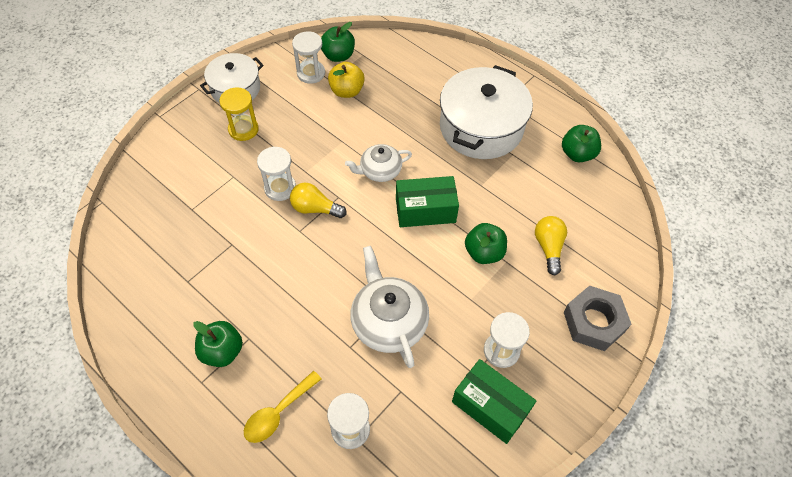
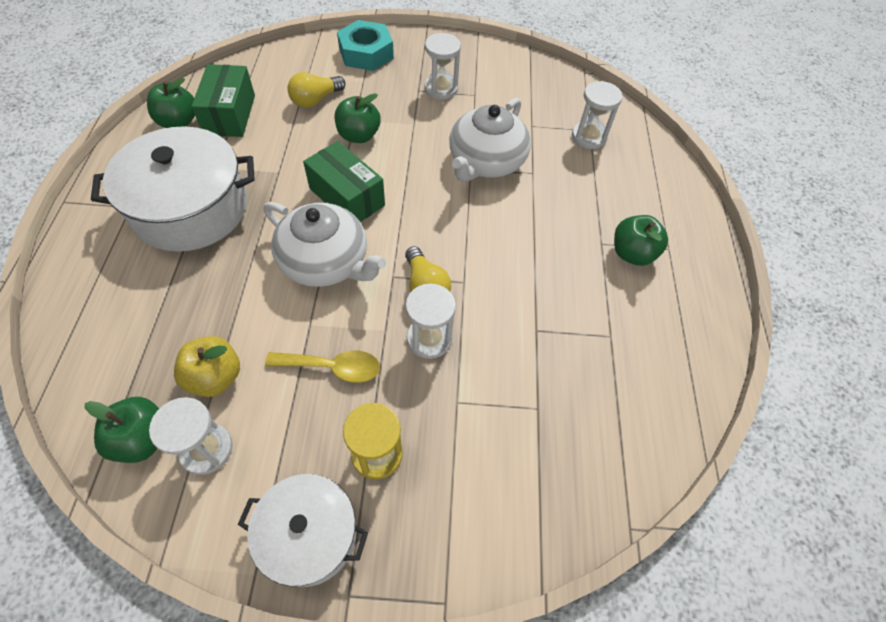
camera: 130 degrees left, 0 degrees up
yellow spoon [244,371,321,443] -> yellow spoon moved to [265,350,380,383]
white teapot [345,144,412,182] -> white teapot [264,202,386,287], size x1.61
green box [452,359,536,444] -> green box moved to [191,64,255,137]
grey nut [564,285,631,351] -> turquoise nut [337,20,394,71]

